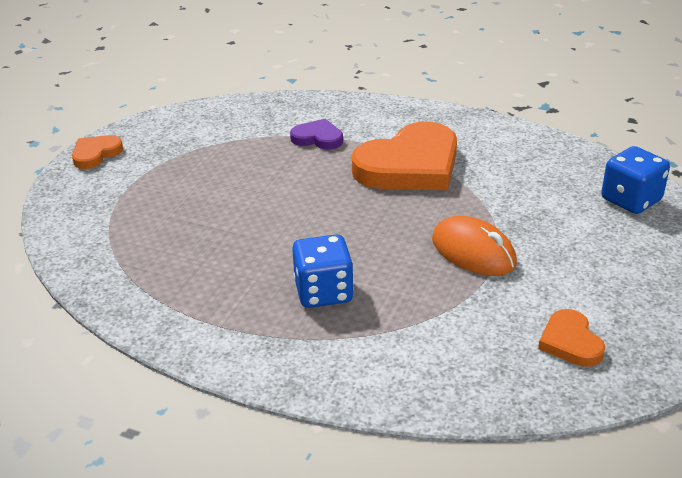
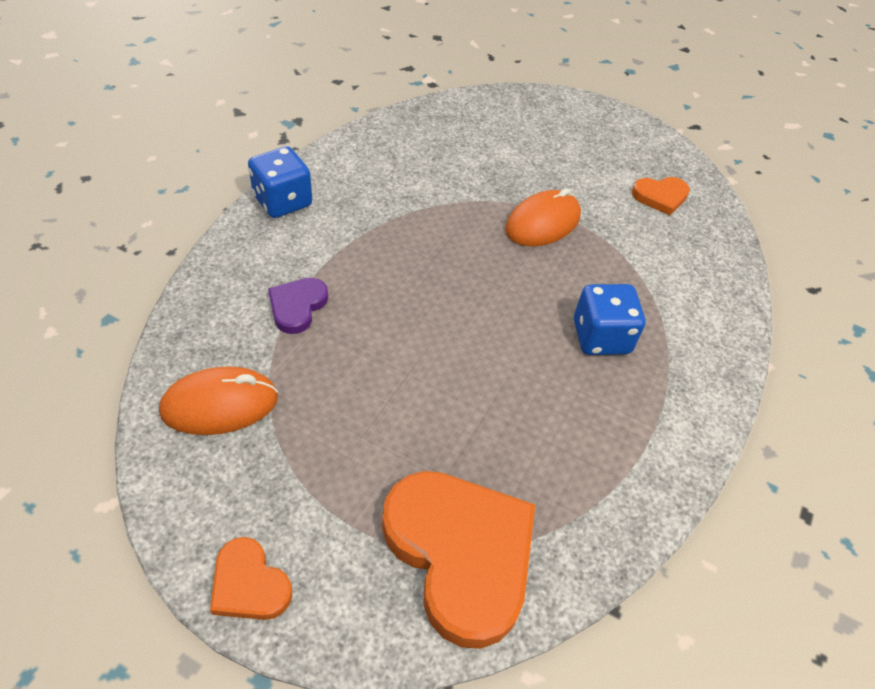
camera: 90 degrees left, 15 degrees up
orange heart [352,121,457,190] -> orange heart moved to [382,471,535,649]
blue dice [601,146,670,214] -> blue dice moved to [248,146,312,218]
none -> orange mouse [159,366,278,435]

